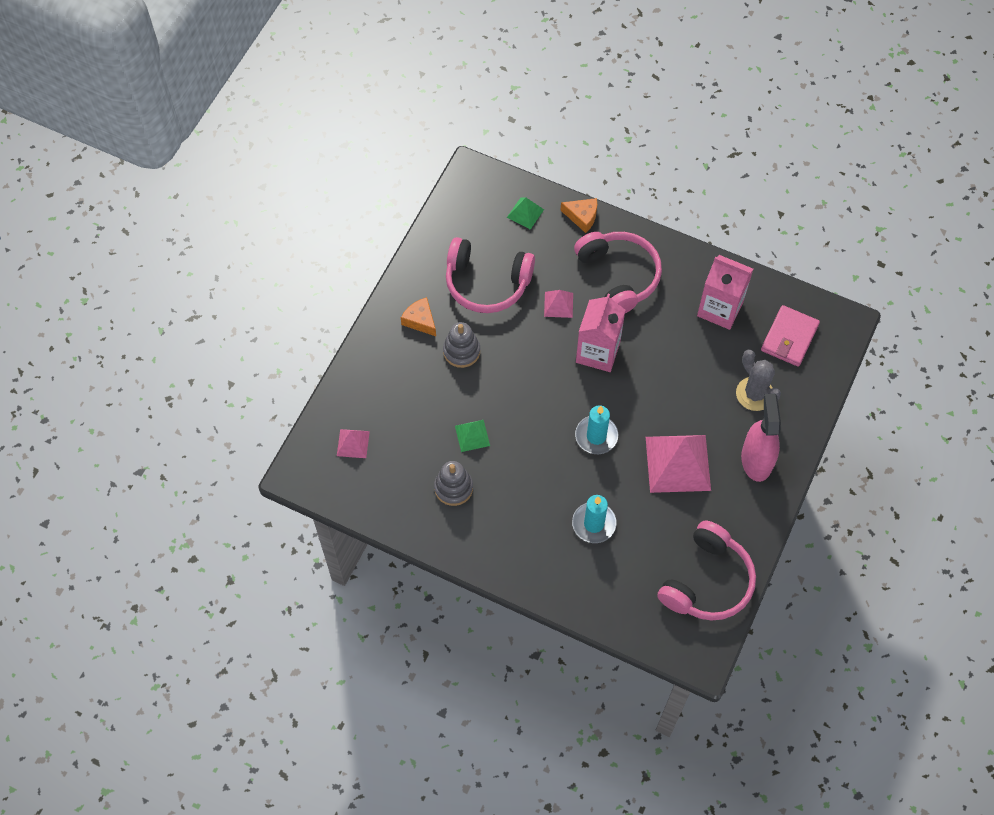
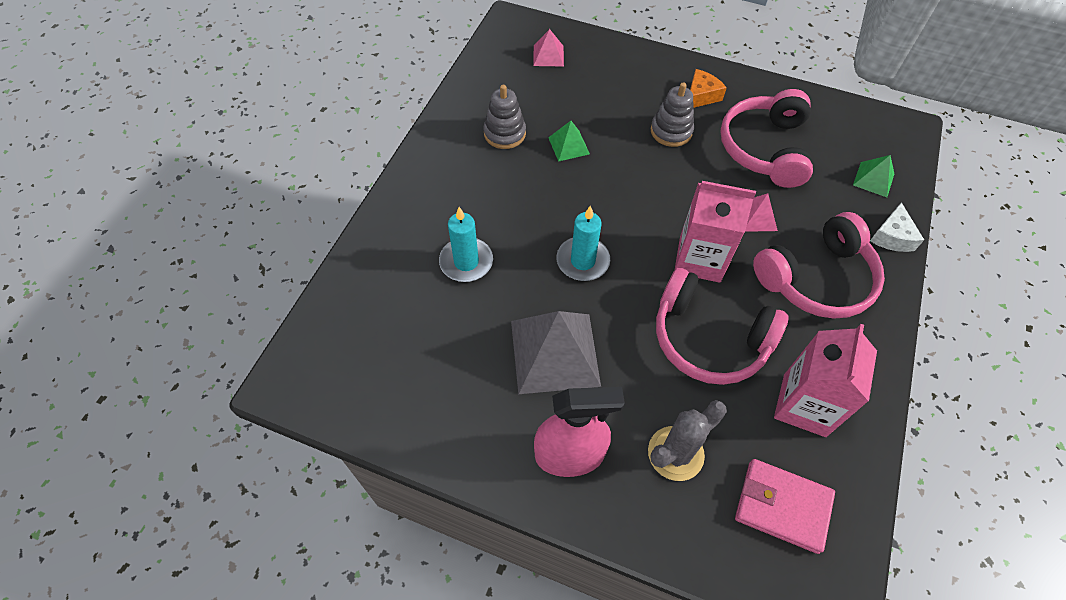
camera: 85 degrees right, 5 degrees down
orange cheese [560,198,597,233] -> white cheese [870,202,924,252]
pink pyramid [646,435,711,493] -> grey pyramid [511,311,601,394]
pink headphones [657,521,756,621] -> pink headphones moved to [656,268,789,385]

